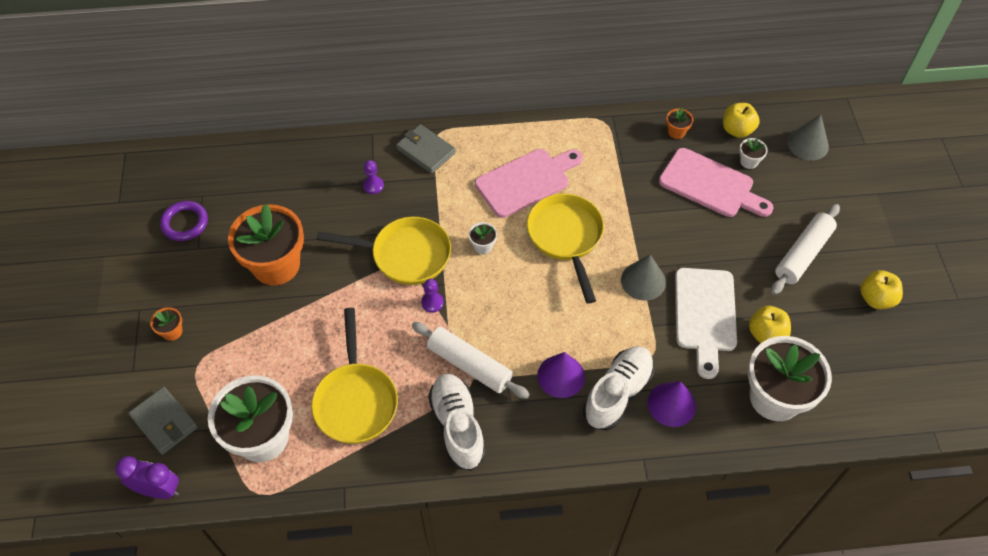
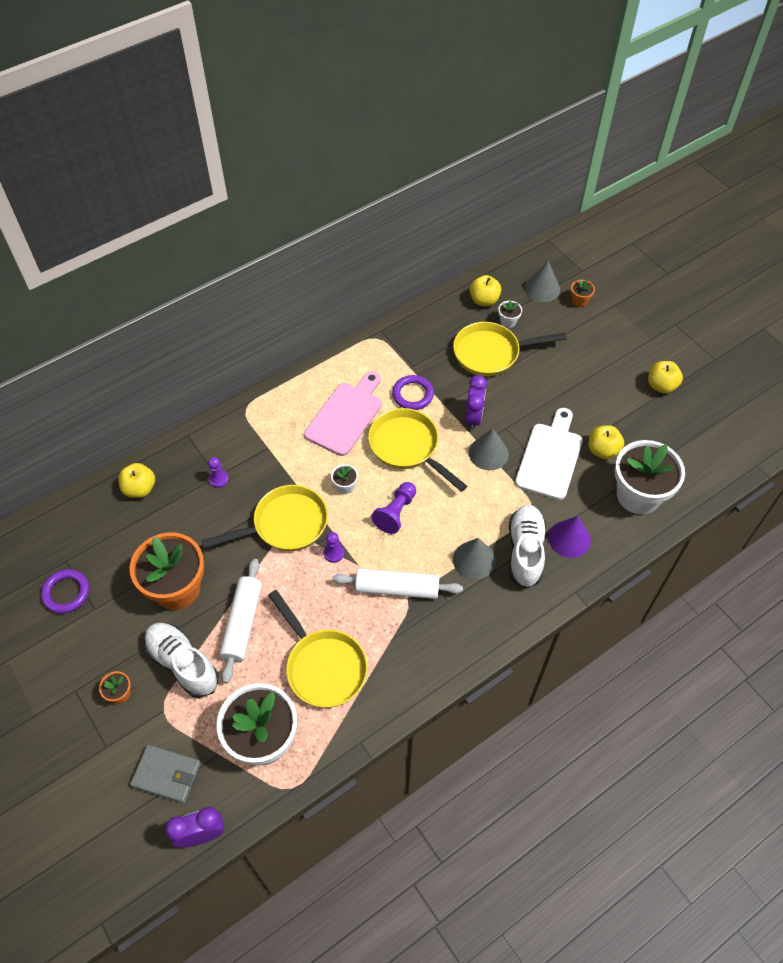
camera: 30 degrees left, 0 degrees up
grey wallet [396,124,456,174] -> none
white shoe [428,374,486,471] -> white shoe moved to [144,623,219,698]
purple cone [537,352,585,398] -> grey cone [453,538,496,580]
pink cutting board [659,148,774,217] -> yellow pan [453,322,567,377]
orange flower pot [666,108,693,139] -> orange flower pot moved to [571,279,595,307]
white cutting board [675,268,737,379] -> white cutting board turned 135 degrees counterclockwise [515,408,583,500]
white rolling pin [771,204,840,295] -> white rolling pin moved to [219,559,262,683]
none -> yellow apple [118,463,155,498]
none -> purple pawn [371,482,416,534]
none -> purple ring [392,375,434,410]
none -> purple clock [465,375,487,431]

